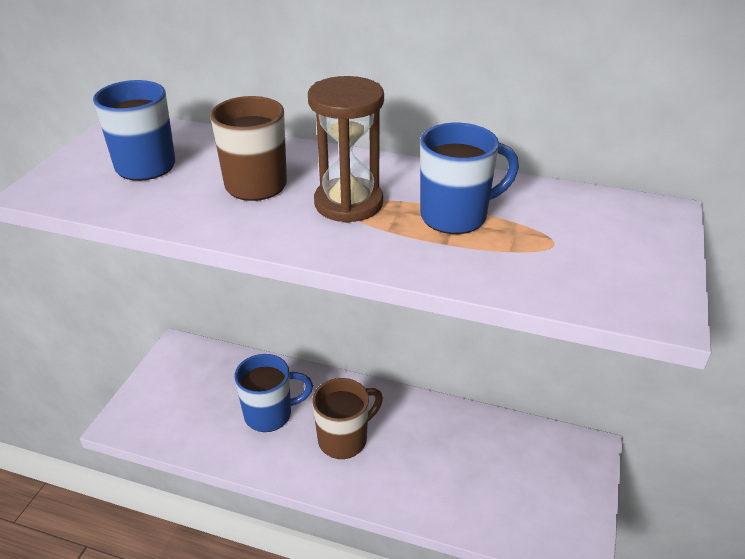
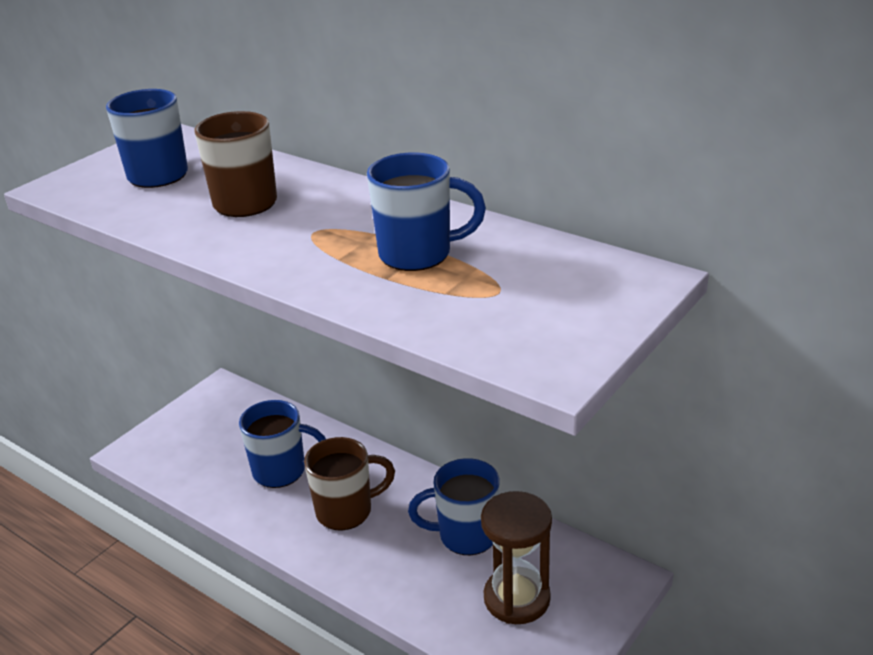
camera: 20 degrees right, 5 degrees down
brown hourglass [308,76,384,223] -> brown hourglass moved to [481,491,552,624]
none -> blue mug [408,458,500,555]

